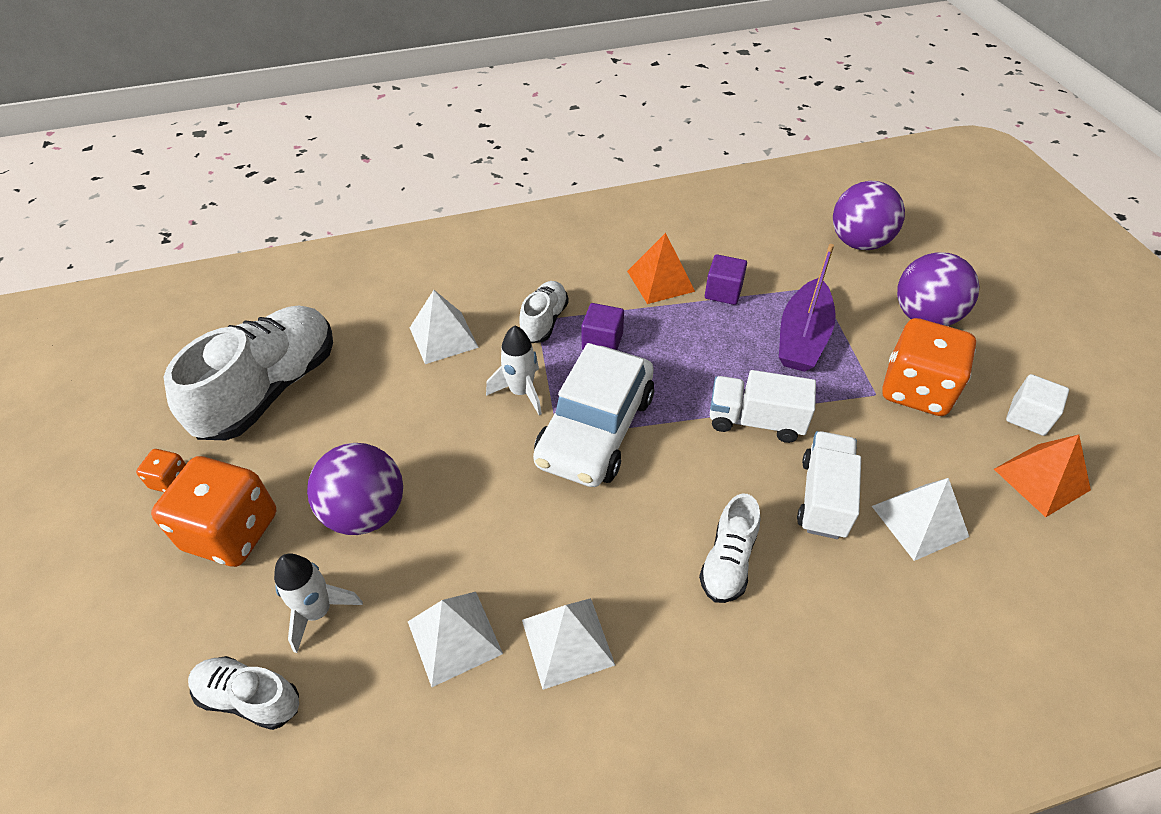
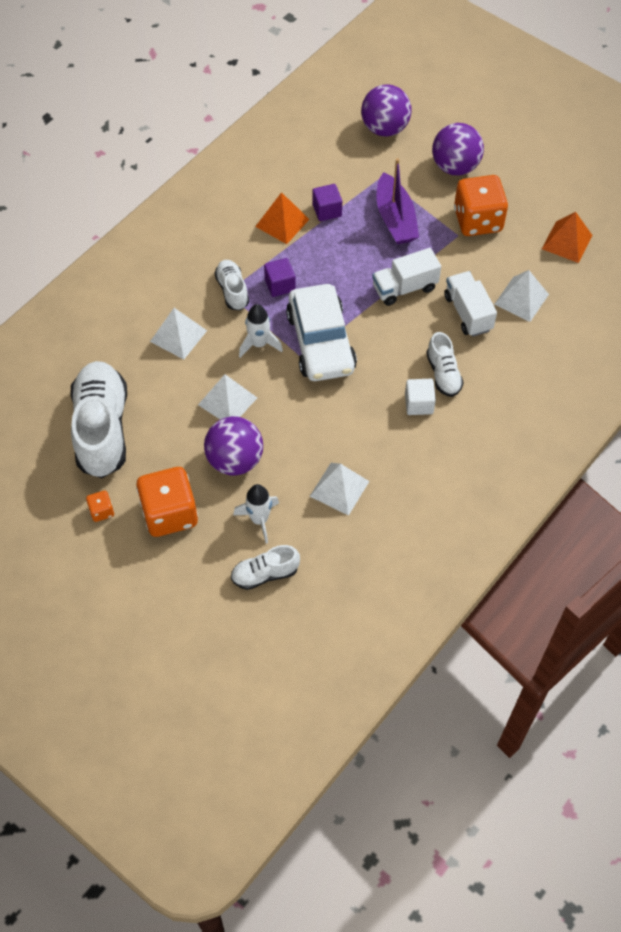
camera: 35 degrees left, 10 degrees up
white pyramid [522,598,615,690] -> white pyramid moved to [198,374,257,420]
white cube [1006,374,1069,436] -> white cube moved to [405,379,436,415]

